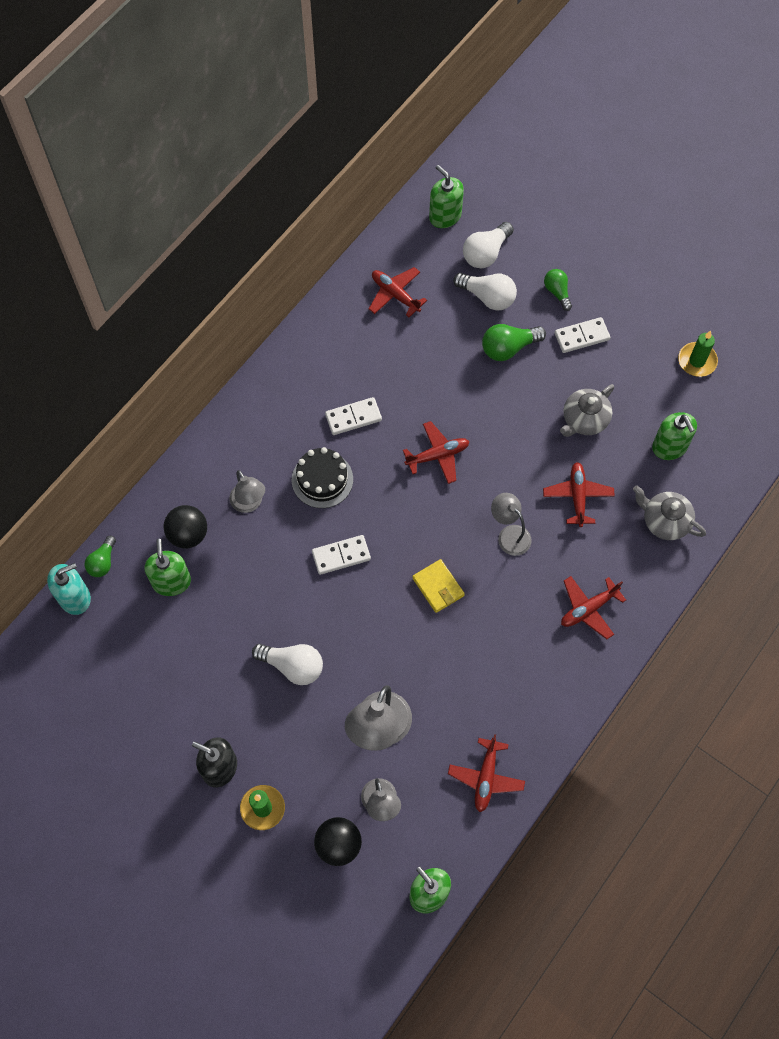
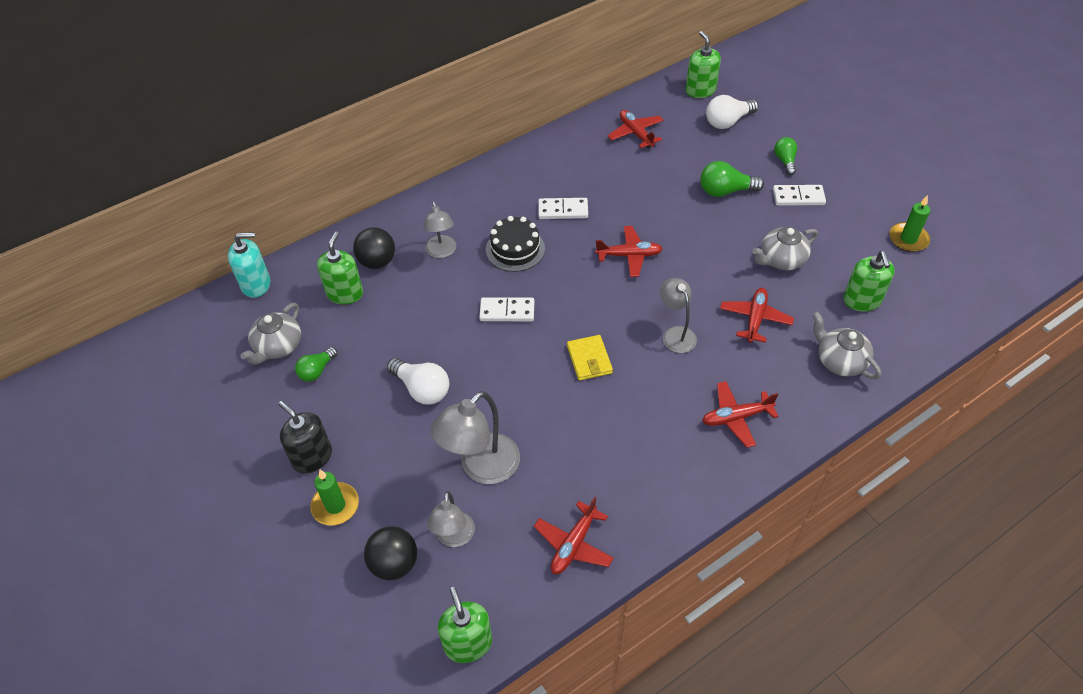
camera: 20 degrees right, 15 degrees down
green light bulb [85,536,116,577] -> green light bulb moved to [295,347,338,382]
white light bulb [453,273,517,311] -> none
none -> grey teapot [240,303,301,365]

